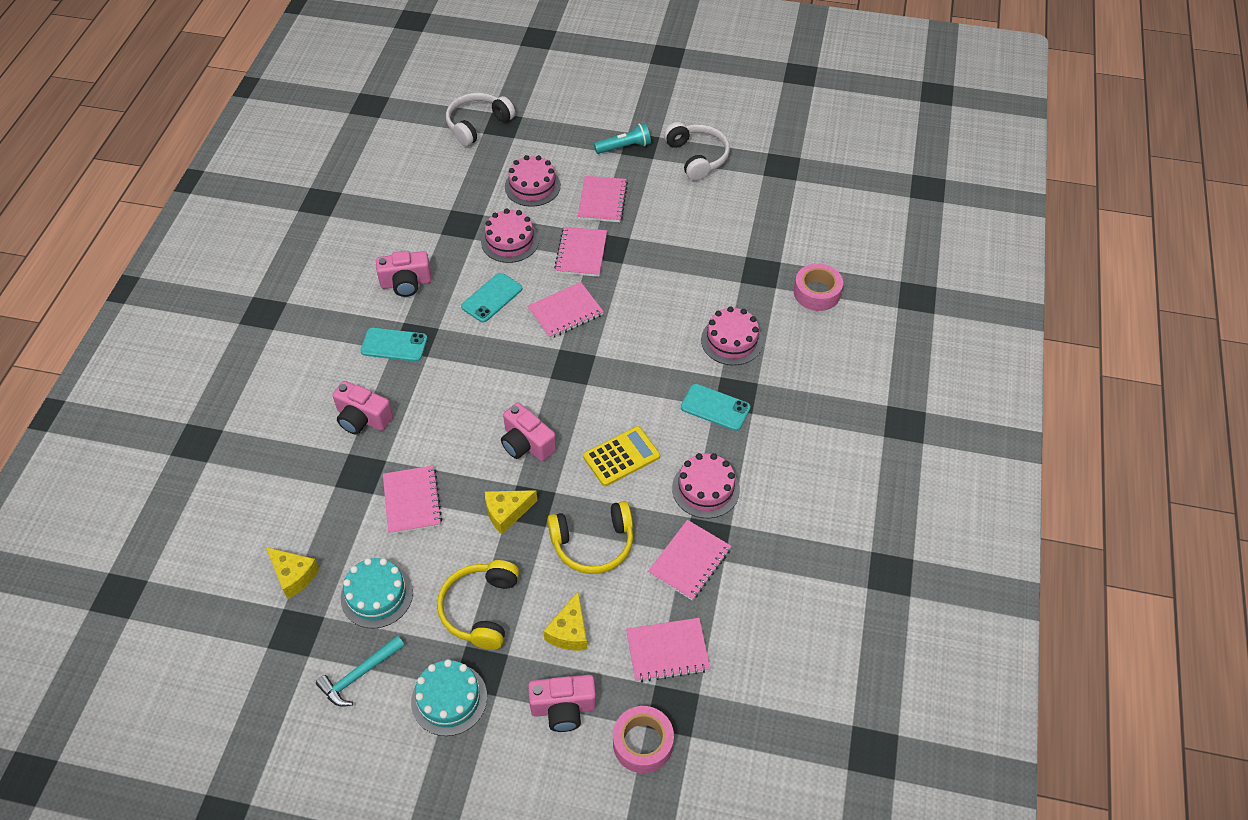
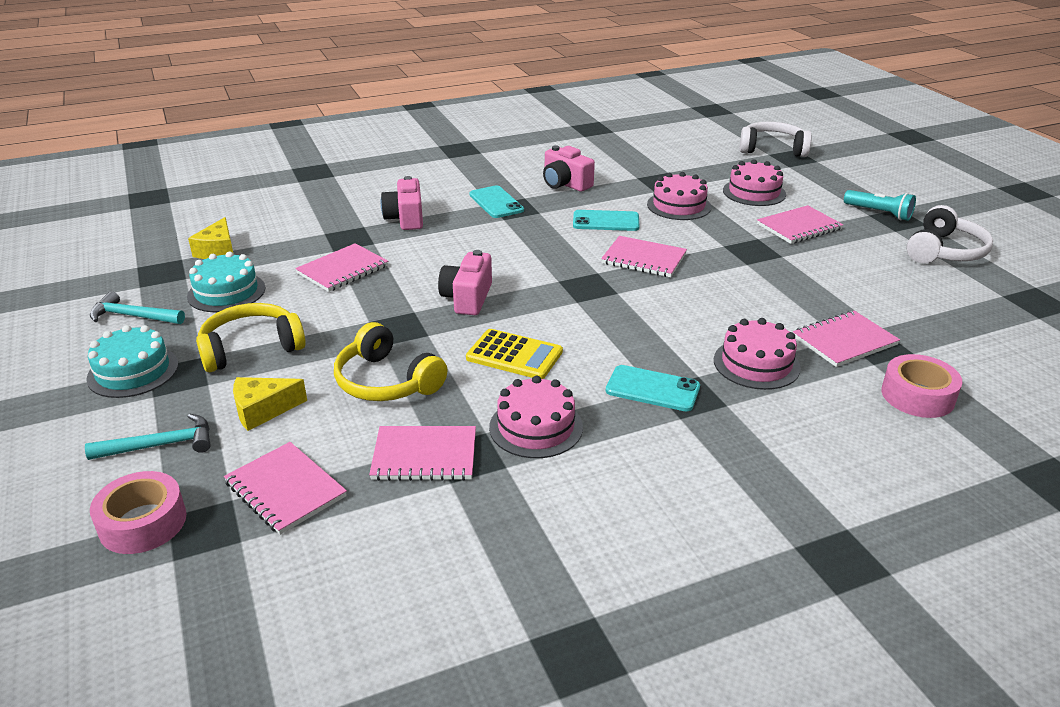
camera: 55 degrees right, 20 degrees down
yellow cheese [485,490,538,534] -> none
pink camera [528,675,596,732] -> turquoise hammer [85,414,211,460]
pink notebook [554,227,607,277] -> pink notebook moved to [793,311,900,367]
turquoise phone [681,384,750,431] -> turquoise phone turned 60 degrees counterclockwise [606,365,700,412]

